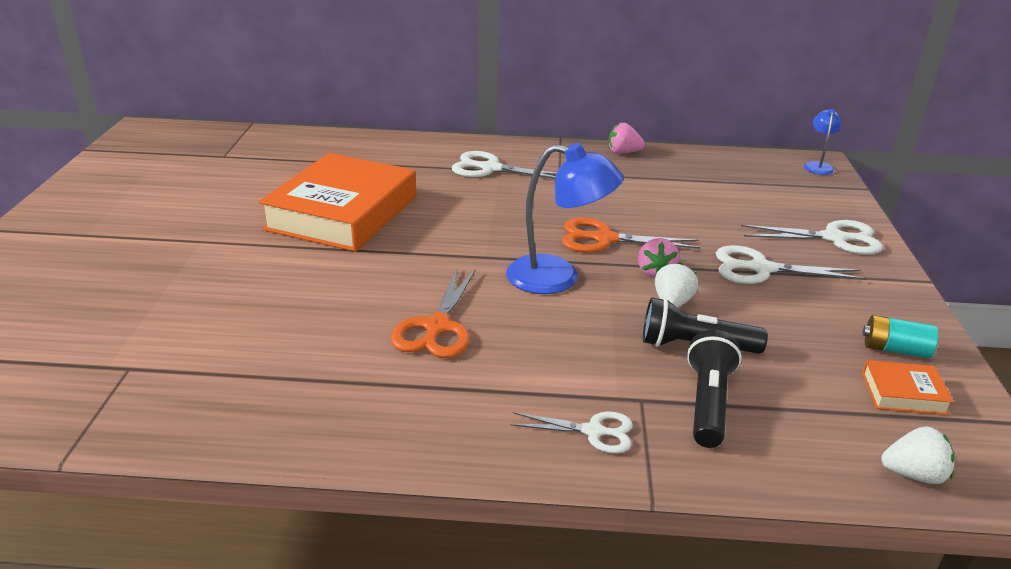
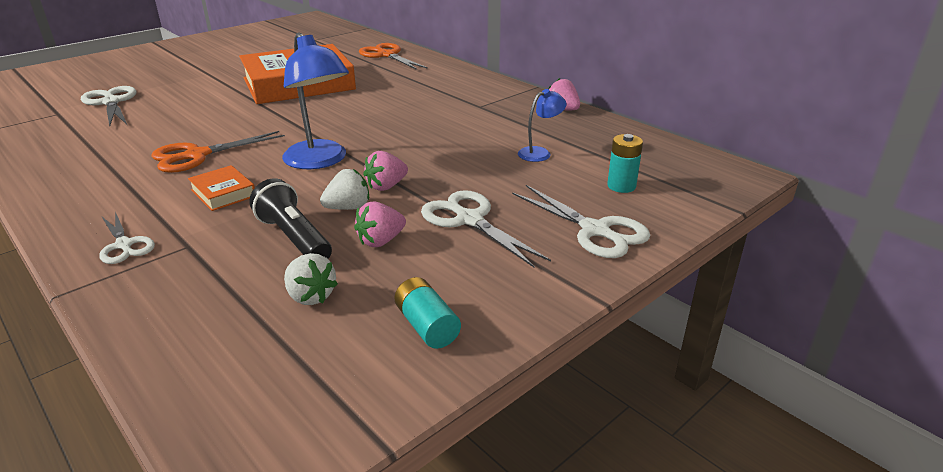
camera: 45 degrees right, 0 degrees up
white scissors [452,151,557,179] -> white scissors moved to [81,86,136,126]
orange scissors [562,218,700,253] -> orange scissors moved to [359,43,428,70]
black flashlight [687,330,742,448] -> none
blue lamp [804,109,841,175] -> blue lamp moved to [518,89,567,162]
orange book [862,360,953,415] -> orange book moved to [188,165,255,211]
white strawberry [881,426,954,484] -> white strawberry moved to [284,253,338,305]
none -> pink strawberry [354,201,406,247]
none -> turquoise battery [607,134,643,193]

